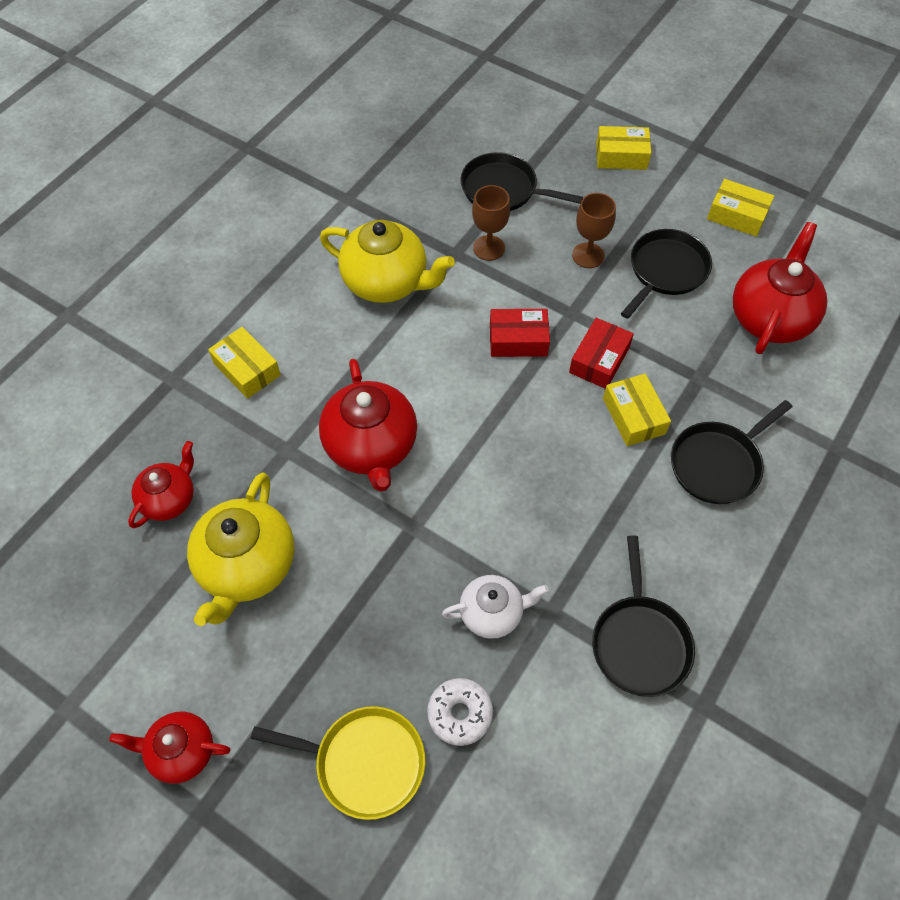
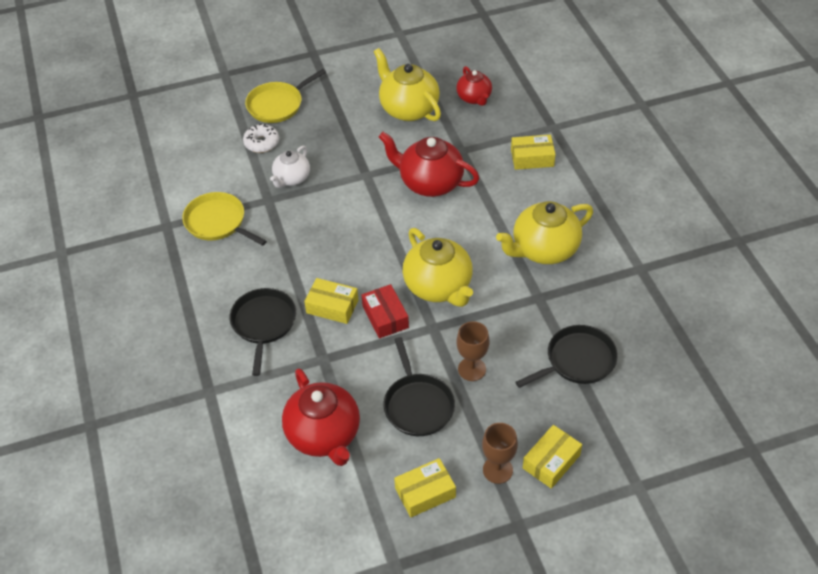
camera: 130 degrees right, 10 degrees down
red teapot [109,711,231,784] -> none
brown goblet [472,185,510,261] -> brown goblet moved to [482,423,518,484]
red box [490,309,550,357] -> yellow teapot [403,228,473,307]
black pan [592,535,695,697] -> yellow pan [182,192,267,246]

